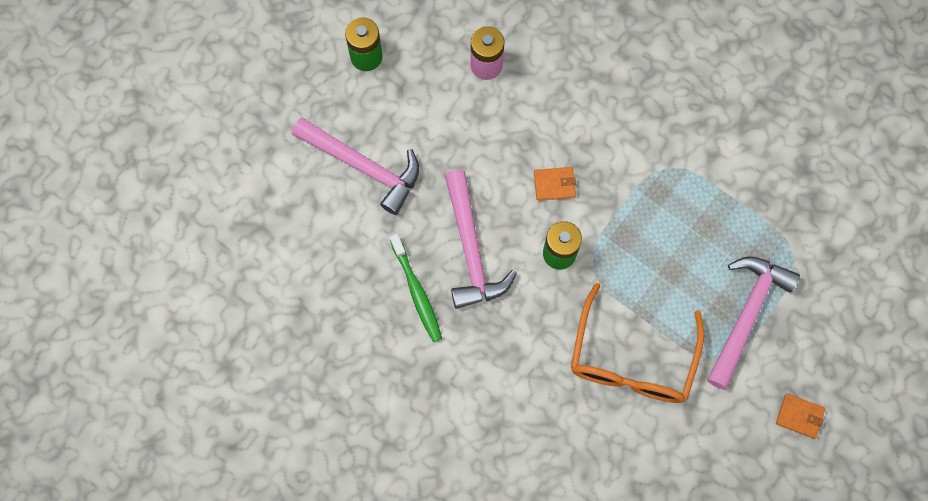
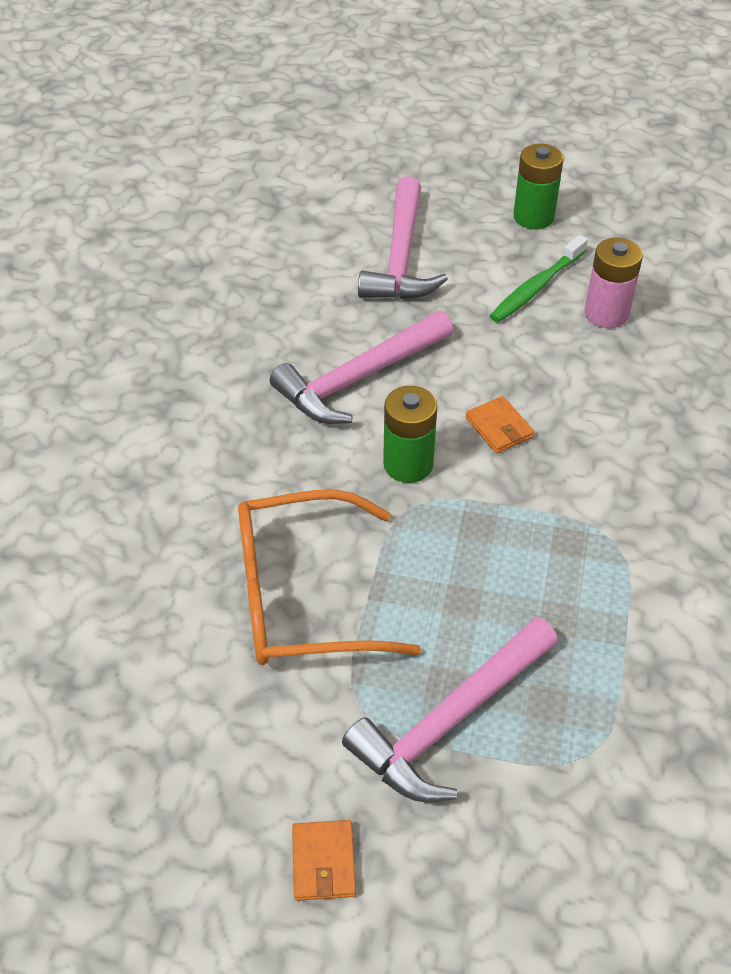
camera: 65 degrees right, 25 degrees down
green toothbrush [390,234,442,342] -> green toothbrush moved to [490,235,588,323]
pink hammer [707,256,800,390] -> pink hammer turned 135 degrees clockwise [342,617,558,802]

